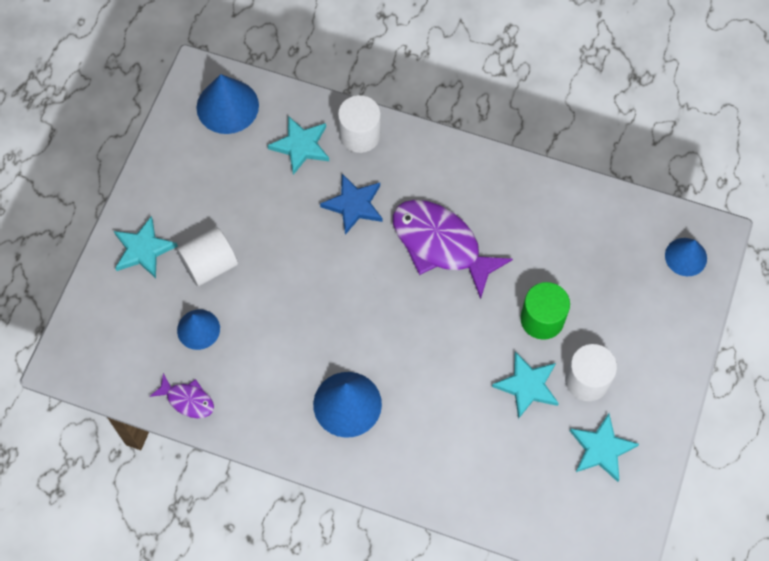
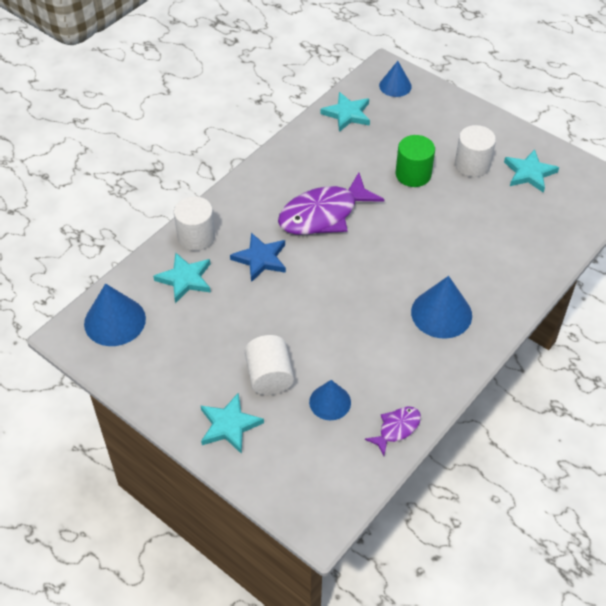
camera: 70 degrees left, 15 degrees down
turquoise star [492,351,559,419] -> turquoise star moved to [320,92,370,132]

